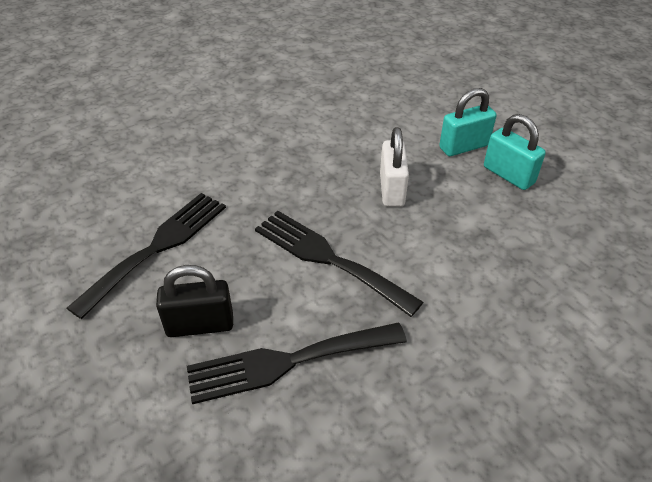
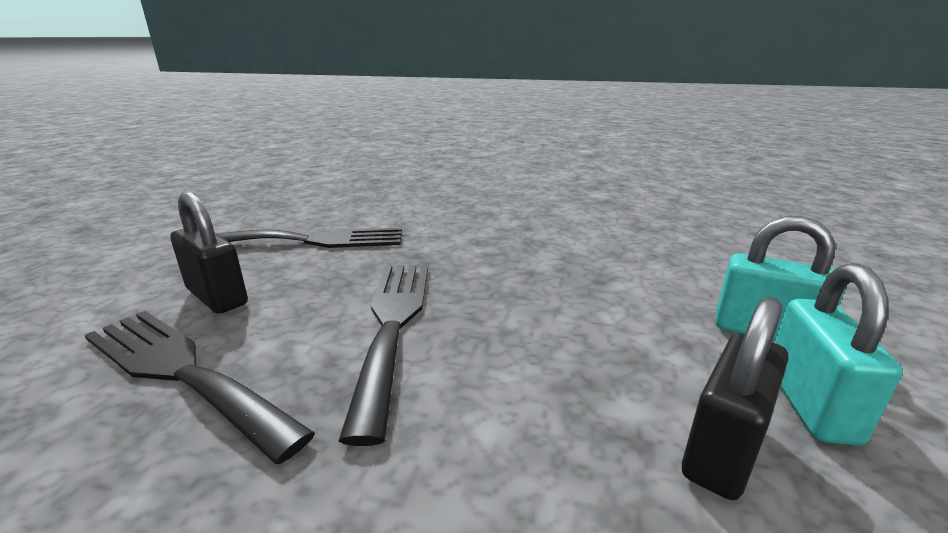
camera: 50 degrees right, 20 degrees down
white padlock [380,127,409,207] -> none
none -> black padlock [682,297,789,500]

